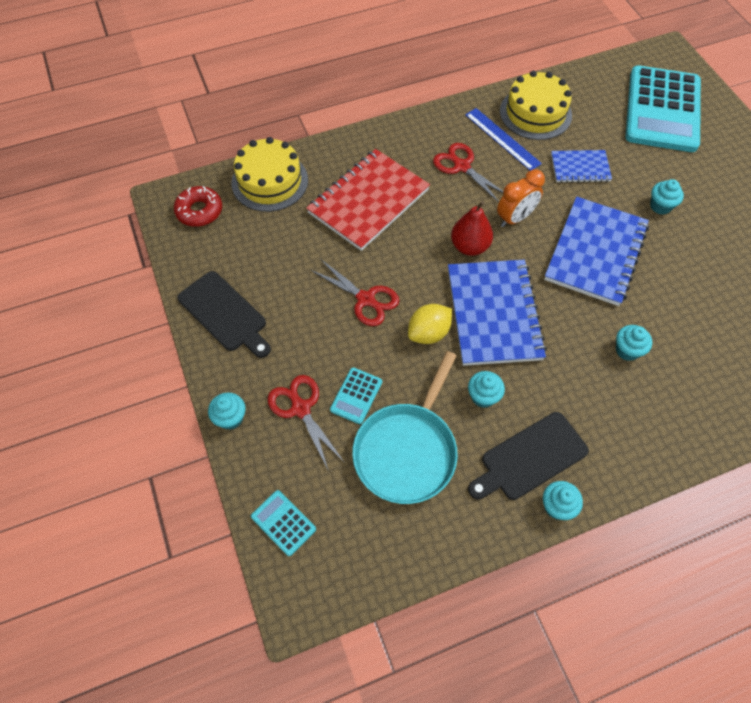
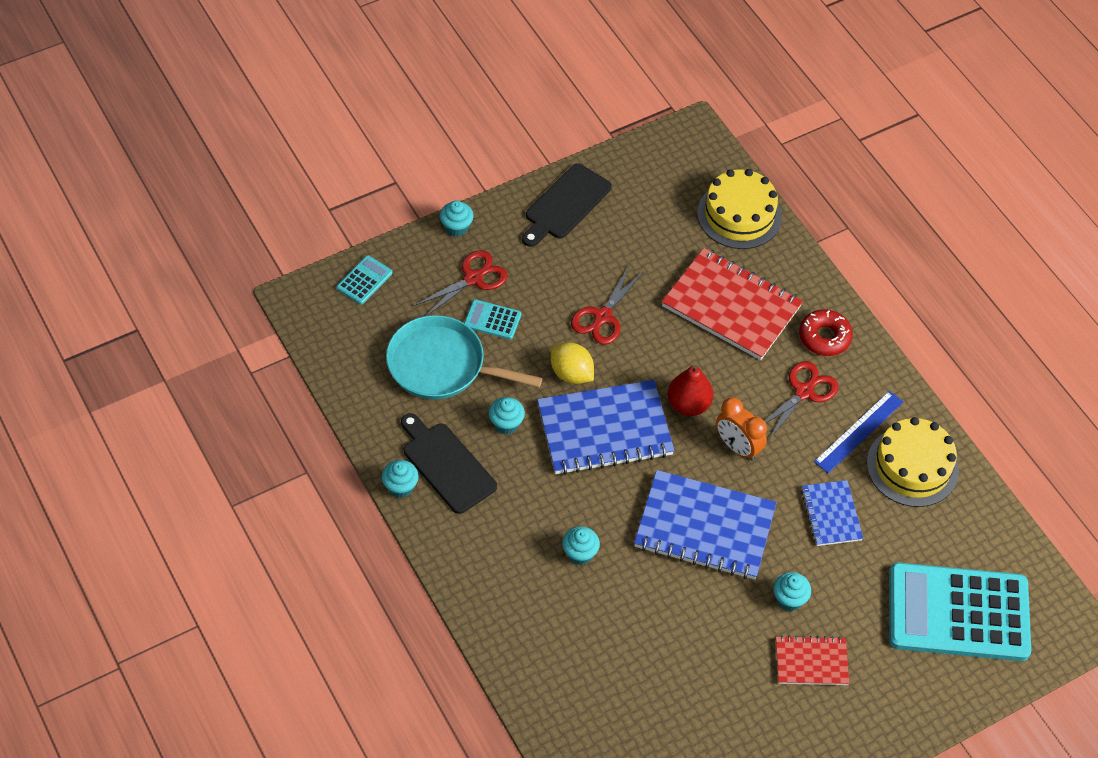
camera: 80 degrees right, 5 degrees down
red donut [174,186,222,227] -> red donut moved to [799,309,853,356]
none -> red notebook [776,635,849,685]

